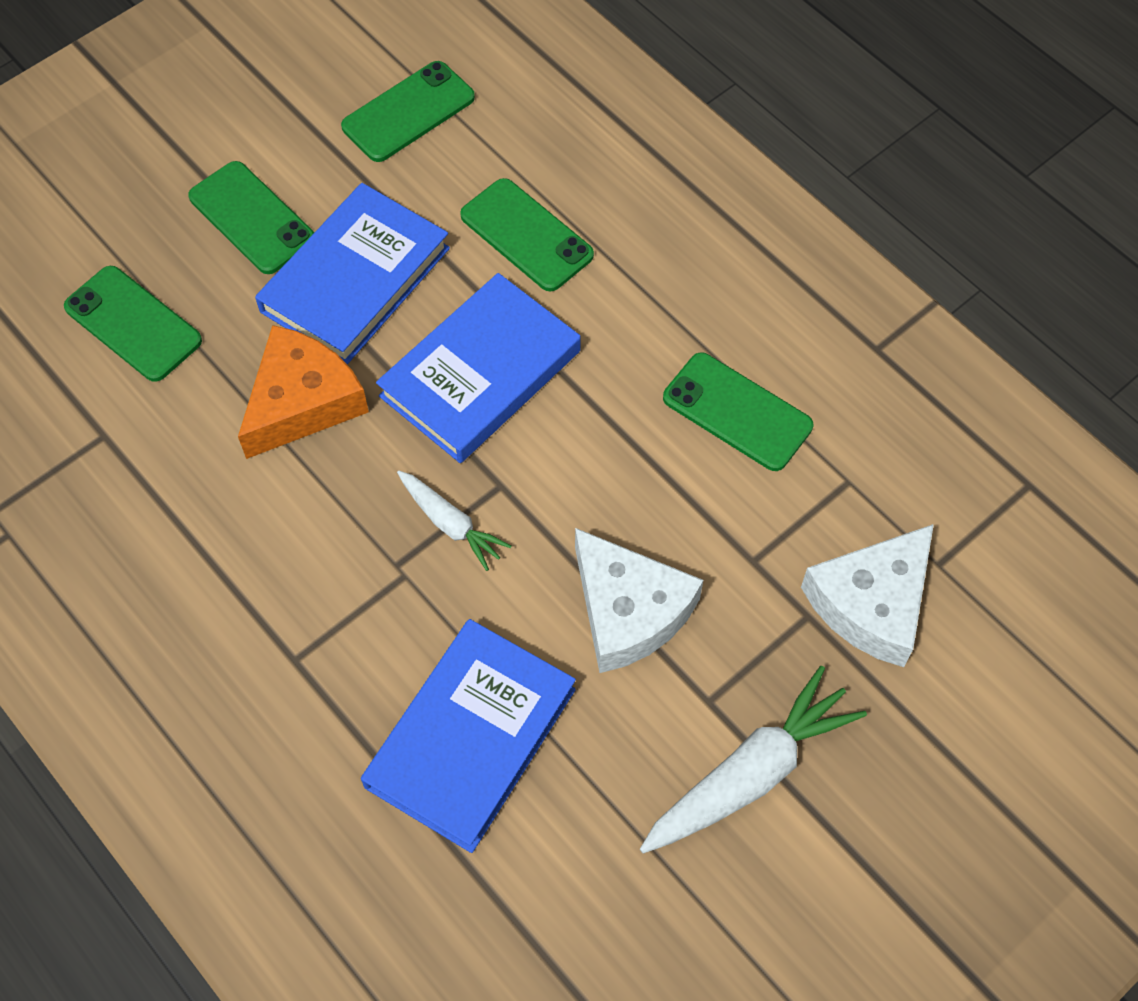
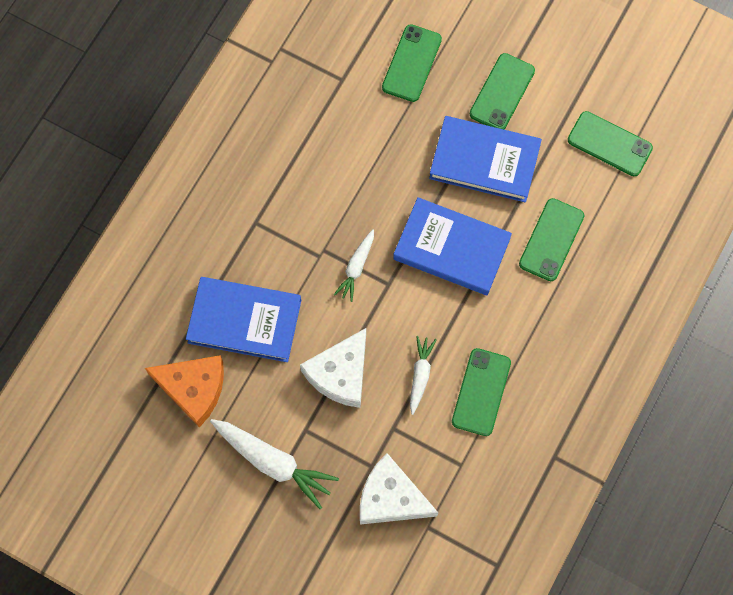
camera: 70 degrees right, 10 degrees up
orange cheese [238,325,369,459] -> orange cheese moved to [145,355,224,428]
none -> white carrot [410,336,437,415]

